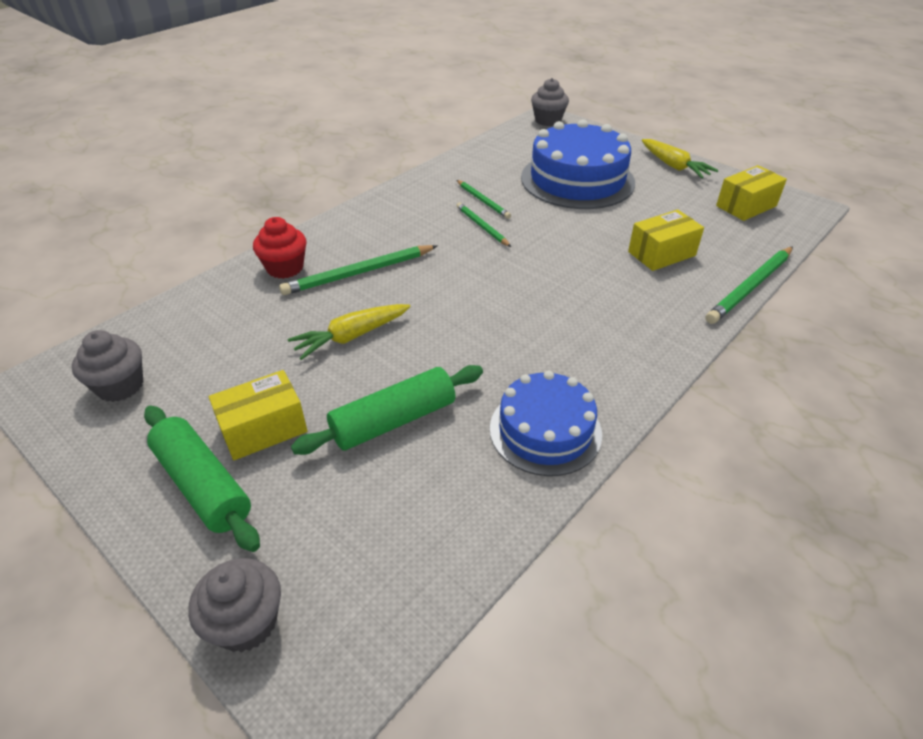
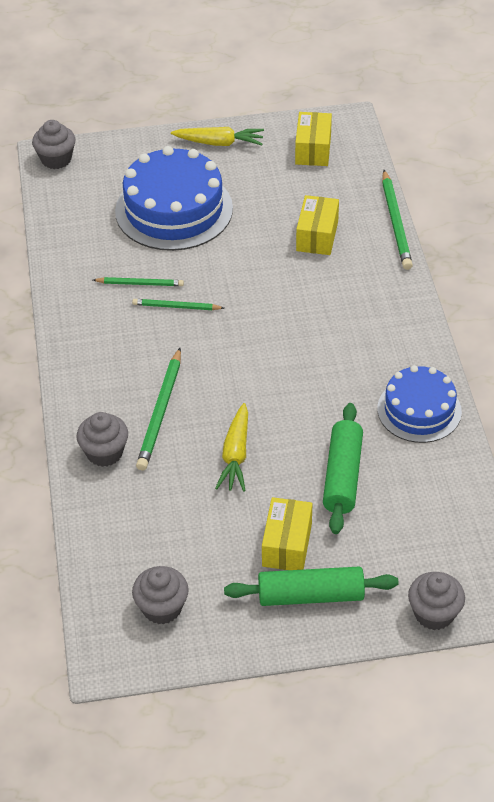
camera: 50 degrees left, 5 degrees up
red cupcake [253,217,307,279] -> grey cupcake [77,412,128,467]

